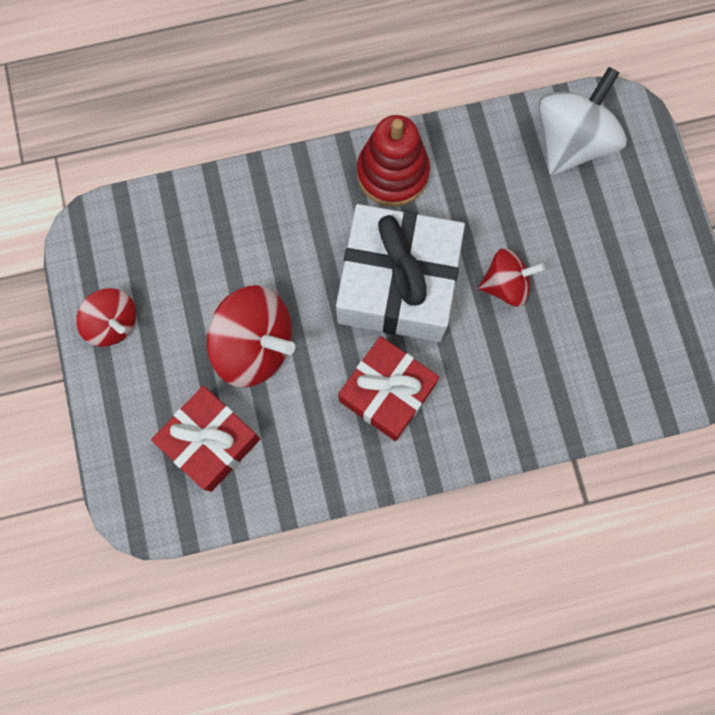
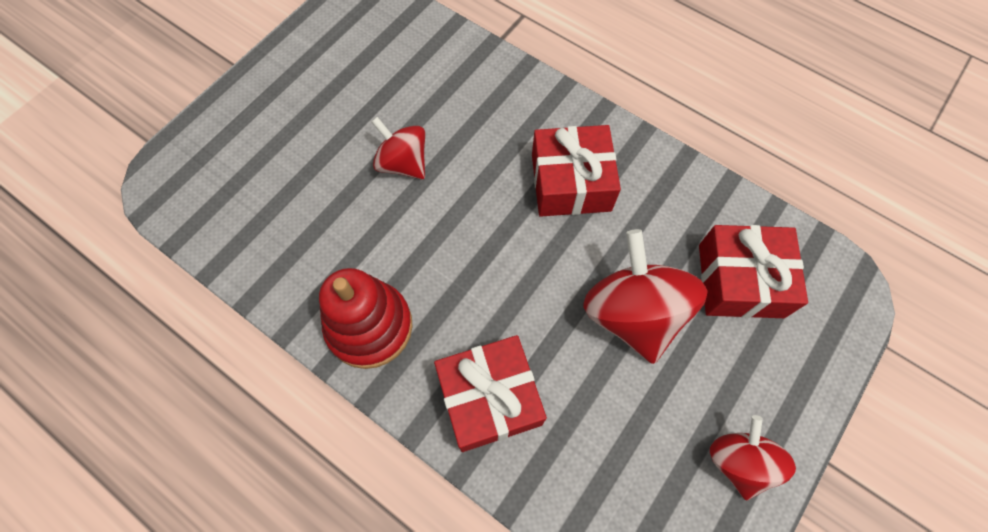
camera: 130 degrees left, 10 degrees down
white gift [336,204,465,342] -> none
white spinning top [538,67,627,176] -> none
none -> red gift [434,335,547,452]

